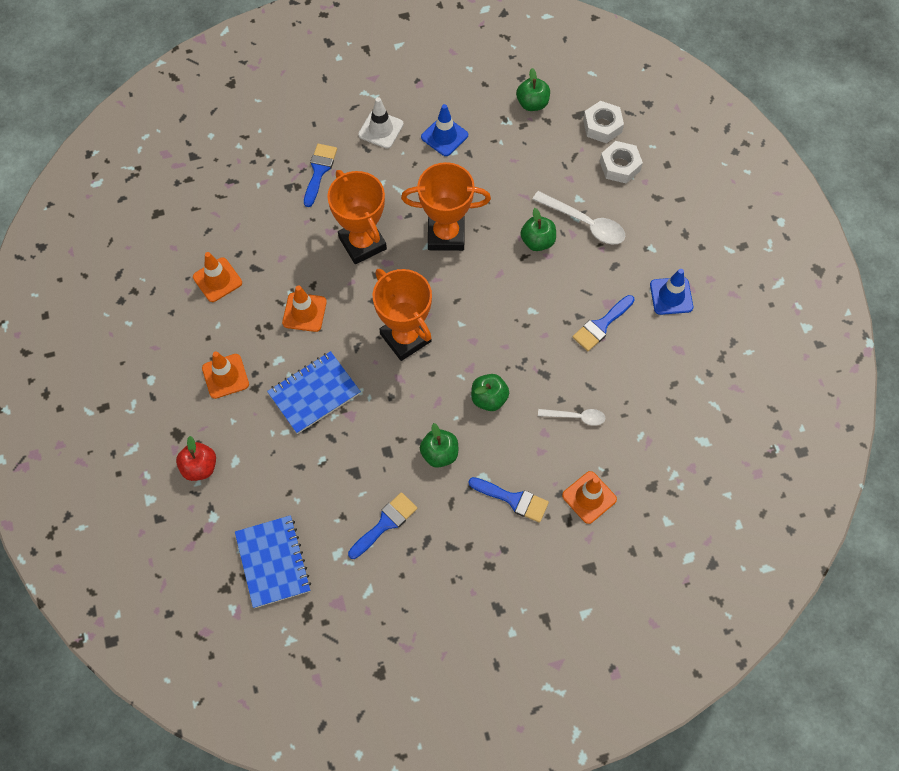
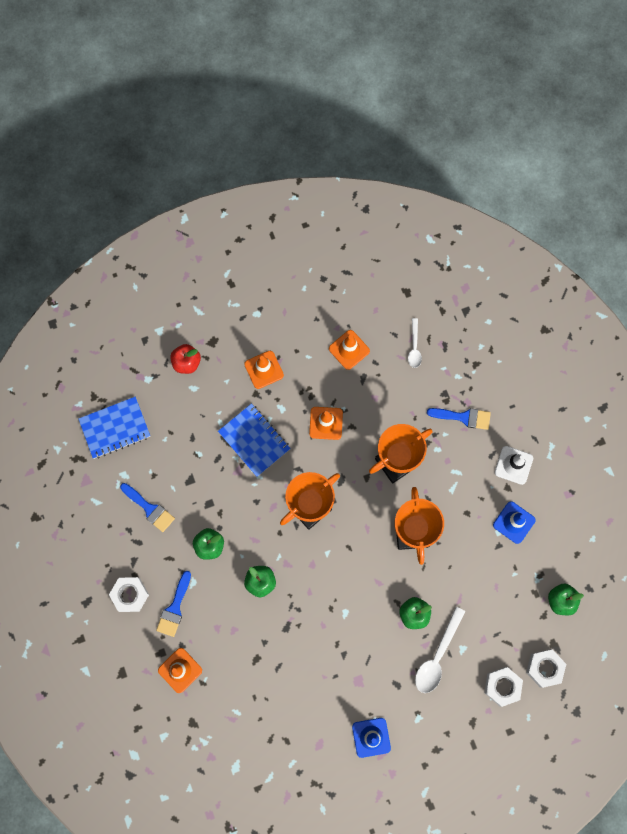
camera: 85 degrees right, 10 degrees up
white spoon [538,409,605,426] -> white spoon moved to [408,318,422,368]
blue brush [572,295,634,351] -> none
none -> white nut [109,577,149,612]

